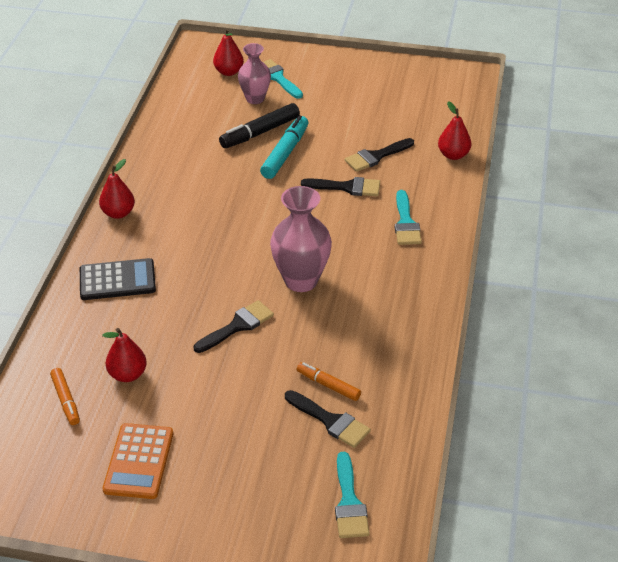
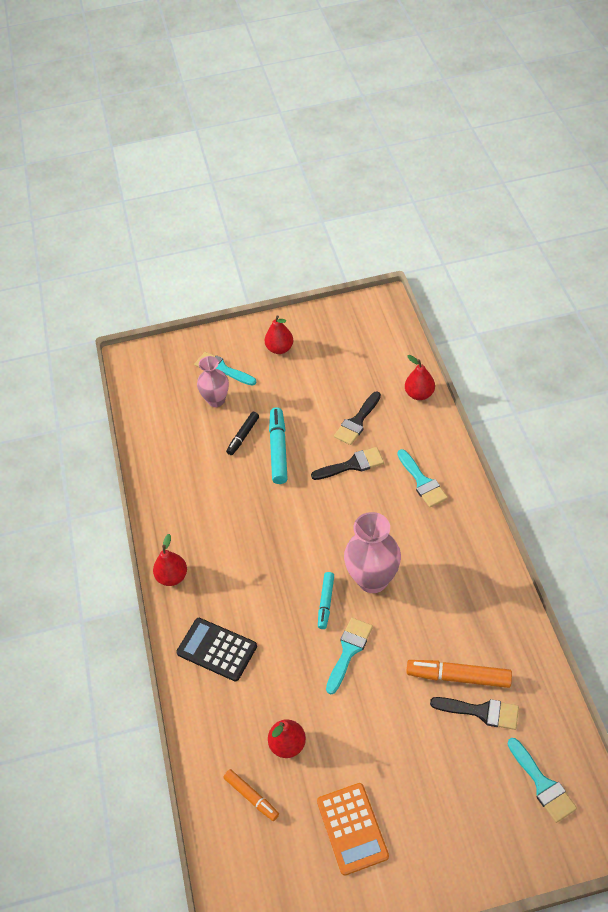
camera: 20 degrees left, 10 degrees up
black calculator [80,258,156,300] -> black calculator turned 120 degrees counterclockwise [176,618,257,682]
black brush [194,300,274,353] -> turquoise brush [326,618,373,694]
red pear [213,29,244,76] -> red pear moved to [265,315,294,354]
black marker [219,103,300,148] -> black marker [226,412,259,455], size x0.62
orange marker [297,362,361,401] -> orange marker [406,660,512,688], size x1.61
none -> turquoise marker [318,572,334,629]

